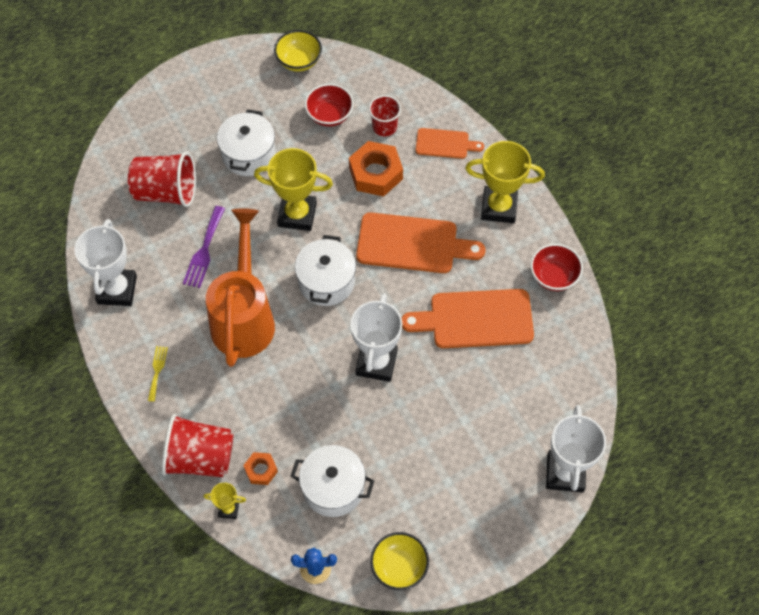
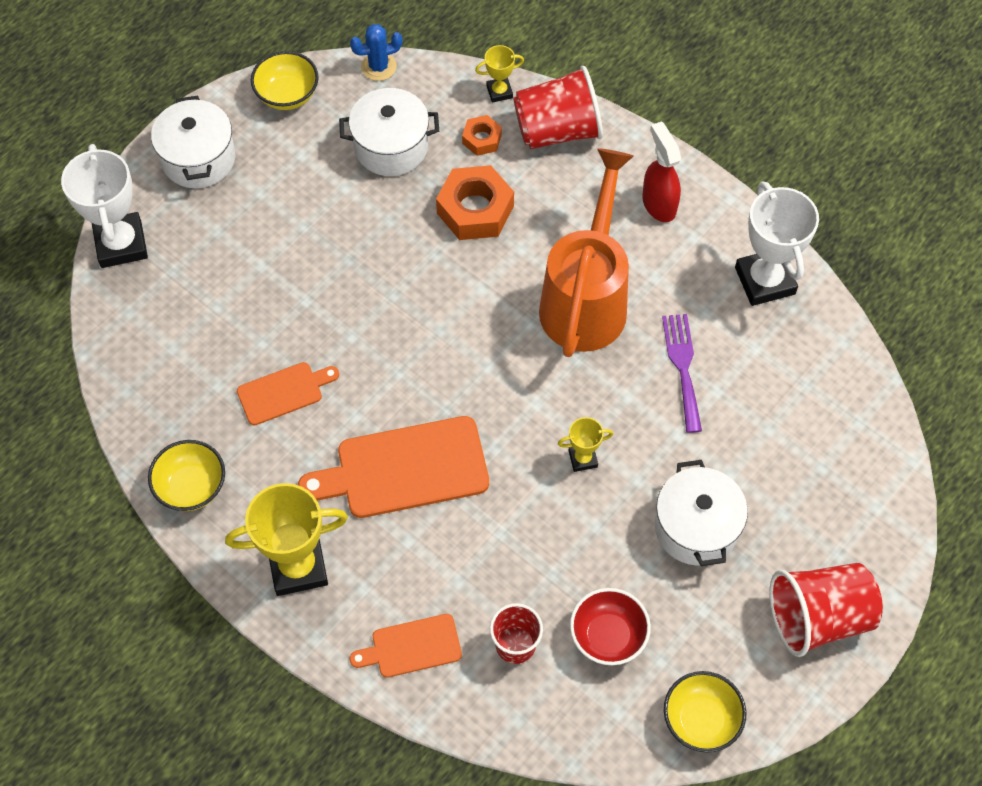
camera: 160 degrees right, 0 degrees up
red cup [128,151,196,207] -> red cup moved to [770,563,883,657]
yellow fork [148,346,168,402] -> red spray bottle [642,121,681,222]
orange watering can [206,208,275,367] -> orange watering can turned 150 degrees counterclockwise [539,148,634,357]
yellow trophy [254,148,333,231] -> yellow trophy [558,417,613,472], size x0.49
white pot [295,235,356,306] -> white pot moved to [151,95,236,188]
orange nut [349,141,403,196] -> orange nut moved to [436,165,514,240]
white trophy [350,293,402,382] -> none
orange cutting board [402,289,534,348] -> orange cutting board [237,362,339,425], size x0.56
red bowl [530,244,583,291] -> yellow bowl [148,440,225,511]

